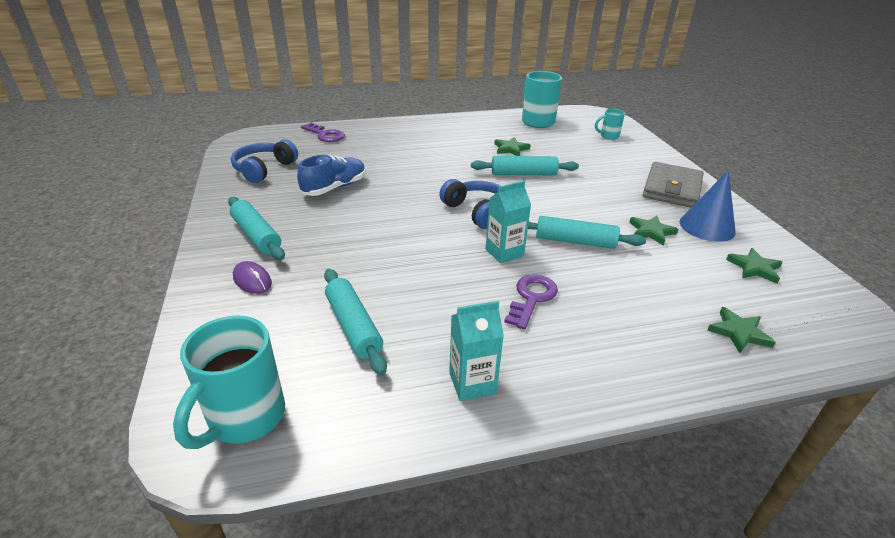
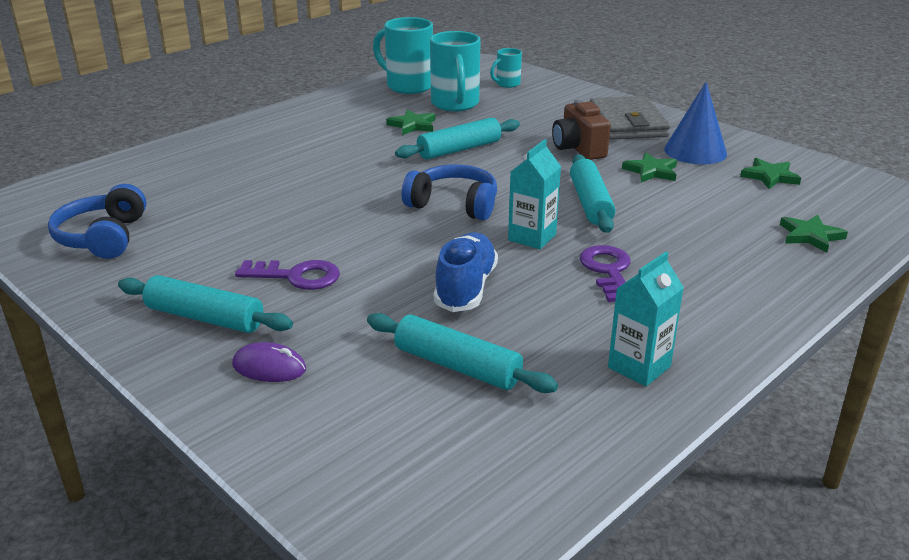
camera: 30 degrees left, 5 degrees down
turquoise mug [173,315,285,449] -> turquoise mug moved to [430,31,481,111]
blue shoe [297,155,366,196] -> blue shoe moved to [434,232,498,312]
purple key [301,123,345,142] -> purple key moved to [235,260,340,290]
turquoise rolling pin [528,216,646,249] -> turquoise rolling pin turned 75 degrees counterclockwise [570,154,616,233]
none -> brown camera [552,100,611,160]

